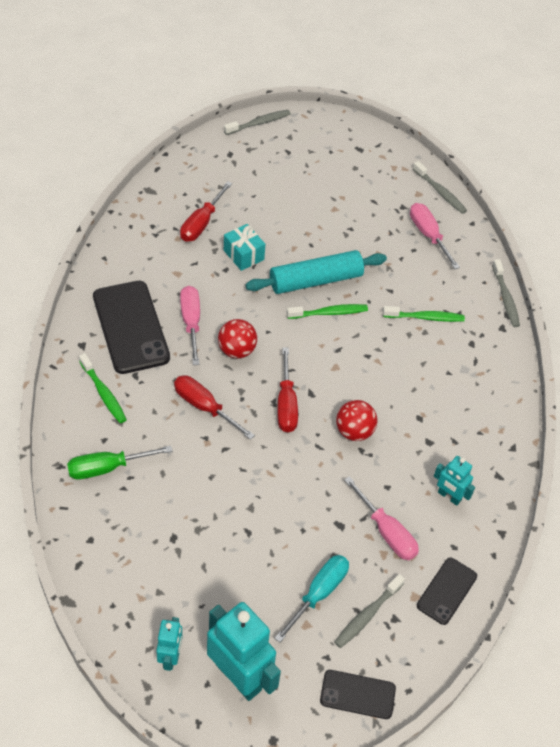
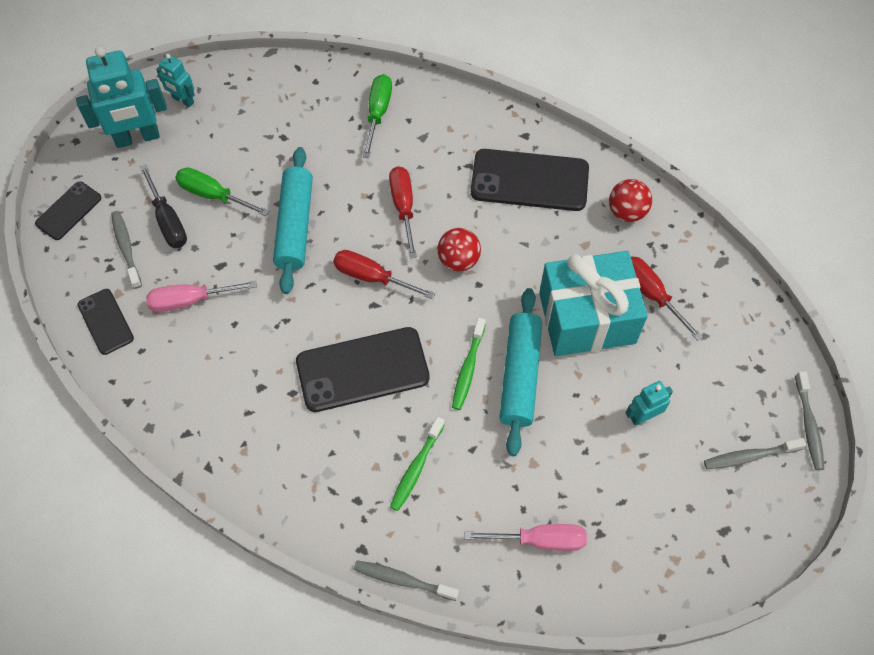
camera: 120 degrees right, 10 degrees up
green toothbrush [79,353,127,423] -> none
red screwdriver [174,375,255,440] -> red screwdriver turned 75 degrees counterclockwise [389,166,417,259]
pink screwdriver [180,286,200,365] -> none
turquoise gift [224,224,265,271] -> turquoise gift [539,251,648,356], size x2.15
turquoise screwdriver [274,555,349,643] -> black screwdriver [140,164,187,248]
red ball [336,400,377,441] -> red ball moved to [609,179,652,222]
grey toothbrush [413,161,467,214] -> grey toothbrush moved to [704,438,806,469]
turquoise robot [434,456,475,506] -> turquoise robot moved to [626,381,673,425]
none -> green screwdriver [175,167,269,216]
none -> turquoise rolling pin [273,147,313,294]
none -> black phone [296,327,430,412]

